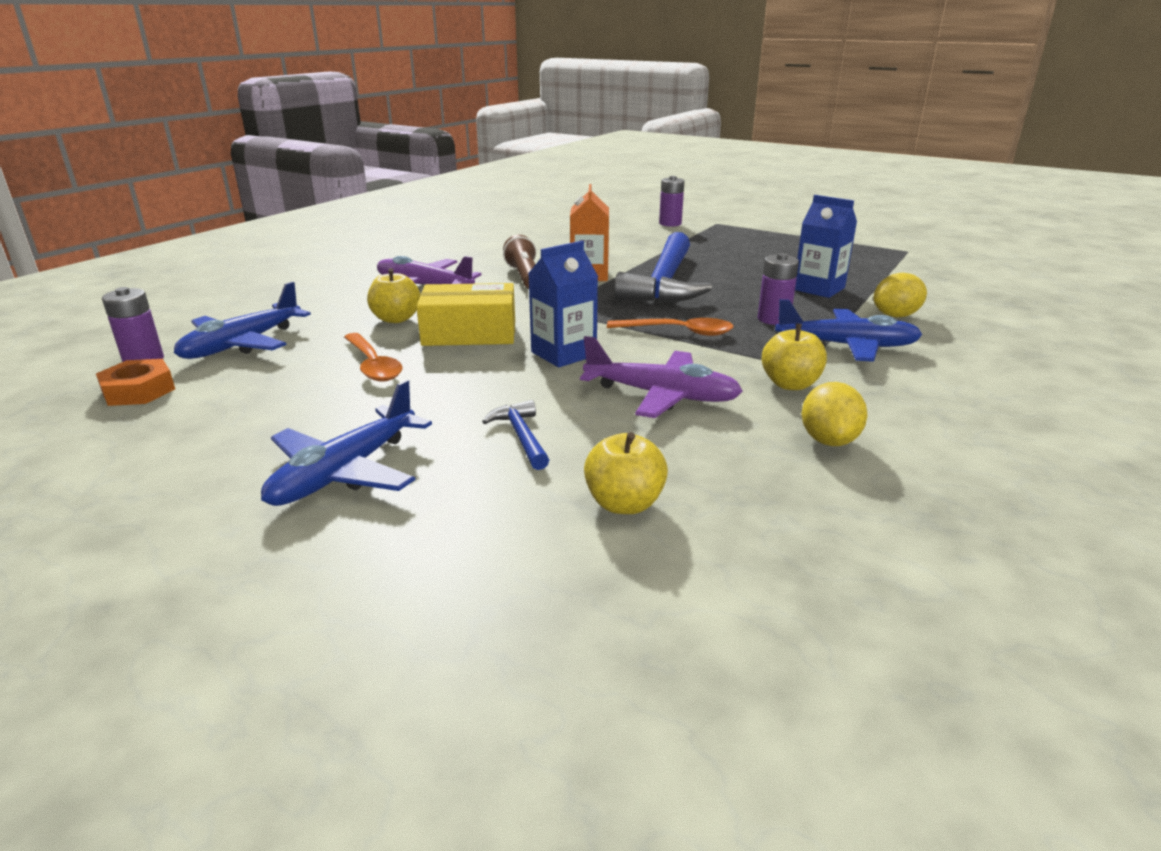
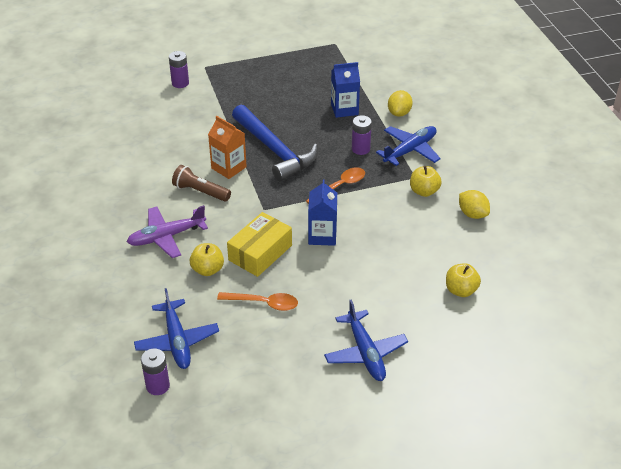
camera: 50 degrees left, 15 degrees up
orange nut [96,359,175,406] -> none
blue hammer [482,400,549,470] -> none
purple plane [580,336,743,418] -> none

